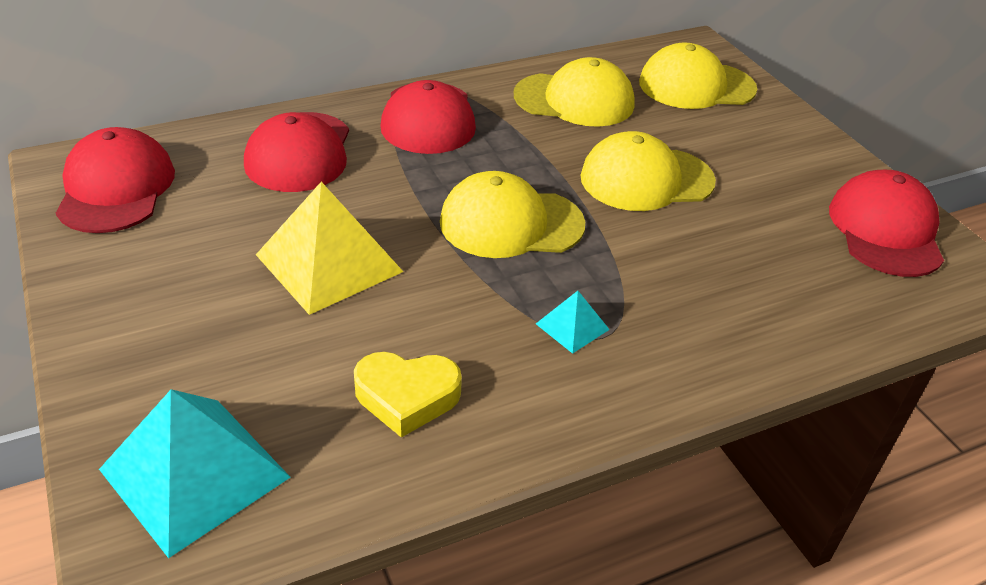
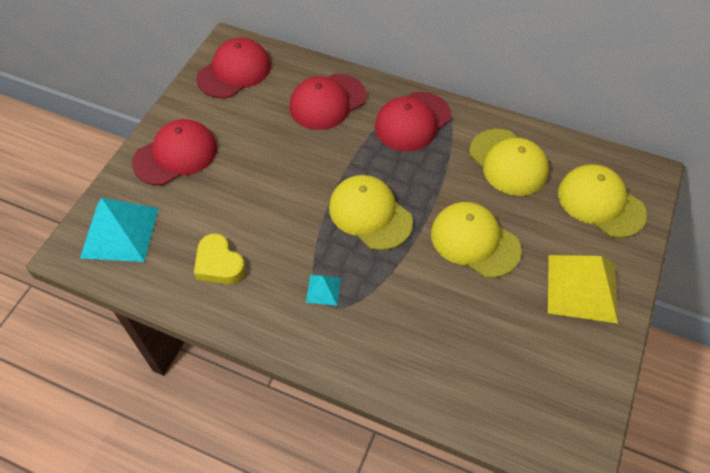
camera: 50 degrees right, 15 degrees up
yellow pyramid [256,182,403,315] -> yellow pyramid moved to [548,255,618,323]
red cap [829,170,944,277] -> red cap moved to [132,119,217,185]

